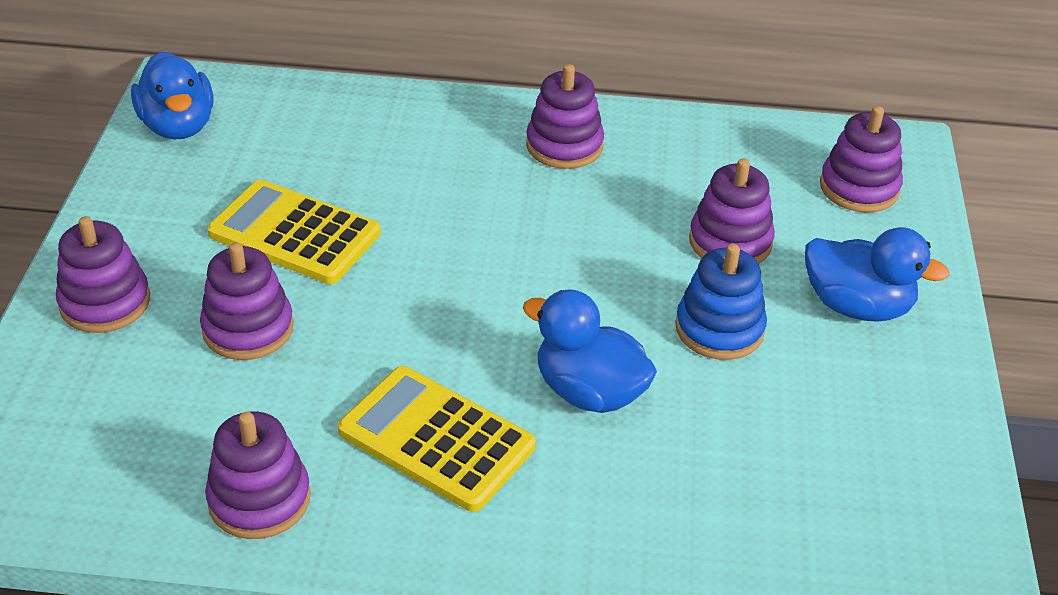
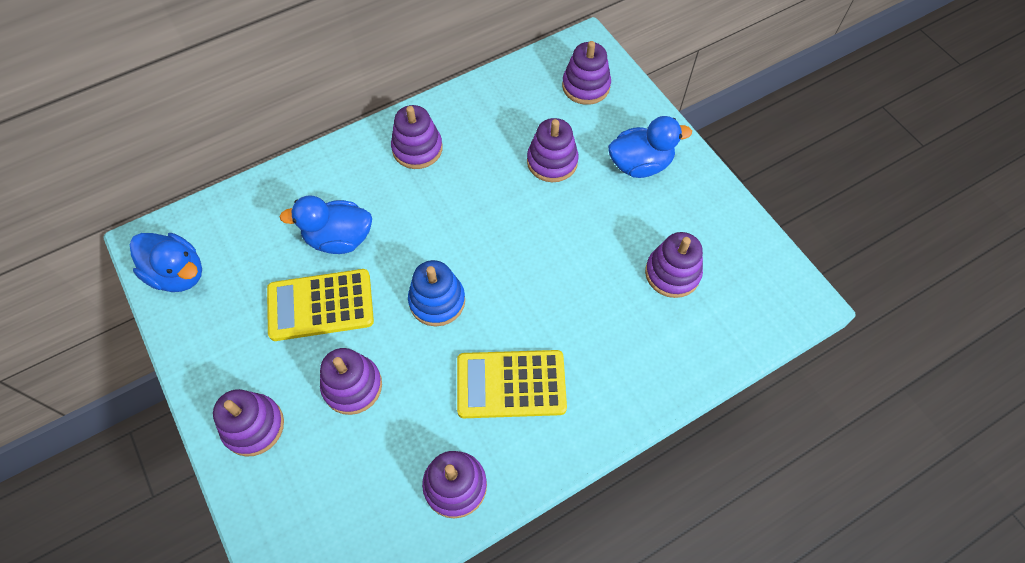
camera: 35 degrees left, 20 degrees up
blue duck [523,289,657,413] -> blue duck moved to [279,195,372,254]
blue stacking toy [675,244,767,360] -> blue stacking toy moved to [408,260,465,326]
none -> purple stacking toy [645,232,703,298]

